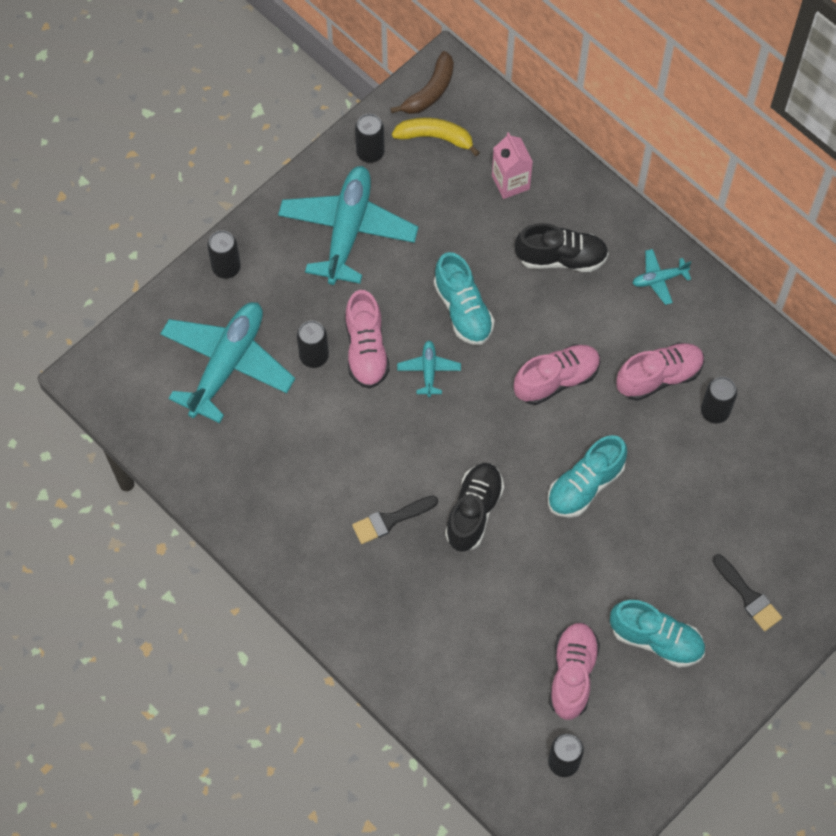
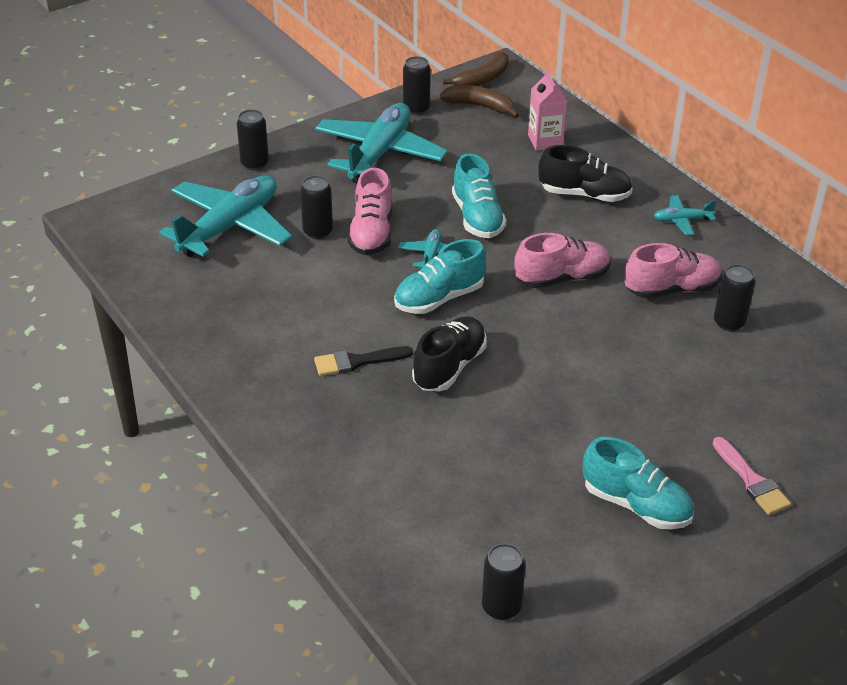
camera: 10 degrees right, 25 degrees down
yellow banana [392,117,480,156] -> brown banana [439,85,520,118]
turquoise shoe [548,435,627,518] -> turquoise shoe moved to [394,239,486,314]
pink shoe [549,623,600,720] -> none
black brush [713,554,782,631] -> pink brush [713,437,791,515]

